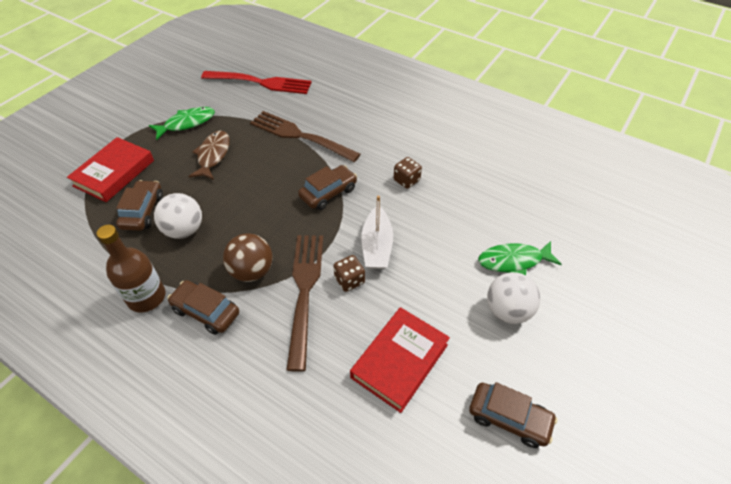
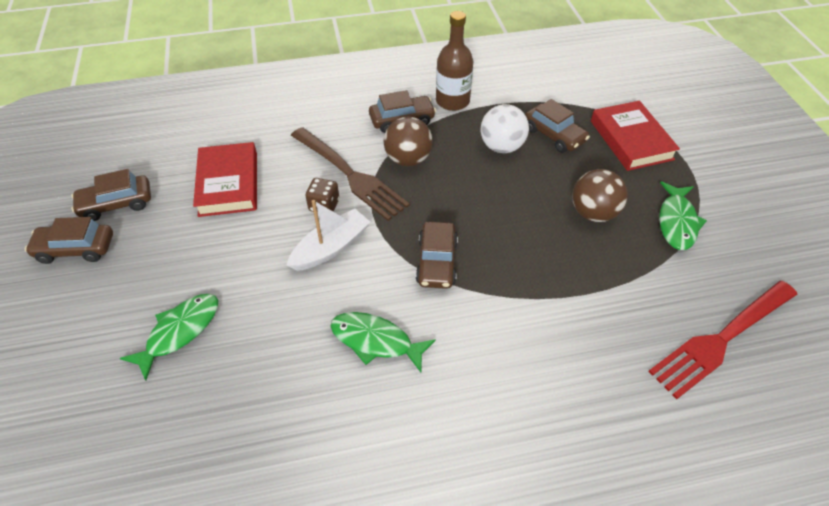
camera: 135 degrees right, 0 degrees up
brown fish [188,131,230,180] -> brown ball [572,169,628,222]
brown fork [250,111,361,162] -> none
white boat [361,196,393,269] -> white boat turned 90 degrees clockwise [287,200,370,271]
brown dice [394,157,422,189] -> green fish [330,312,436,372]
white ball [487,272,540,324] -> none
none -> brown car [25,217,113,264]

